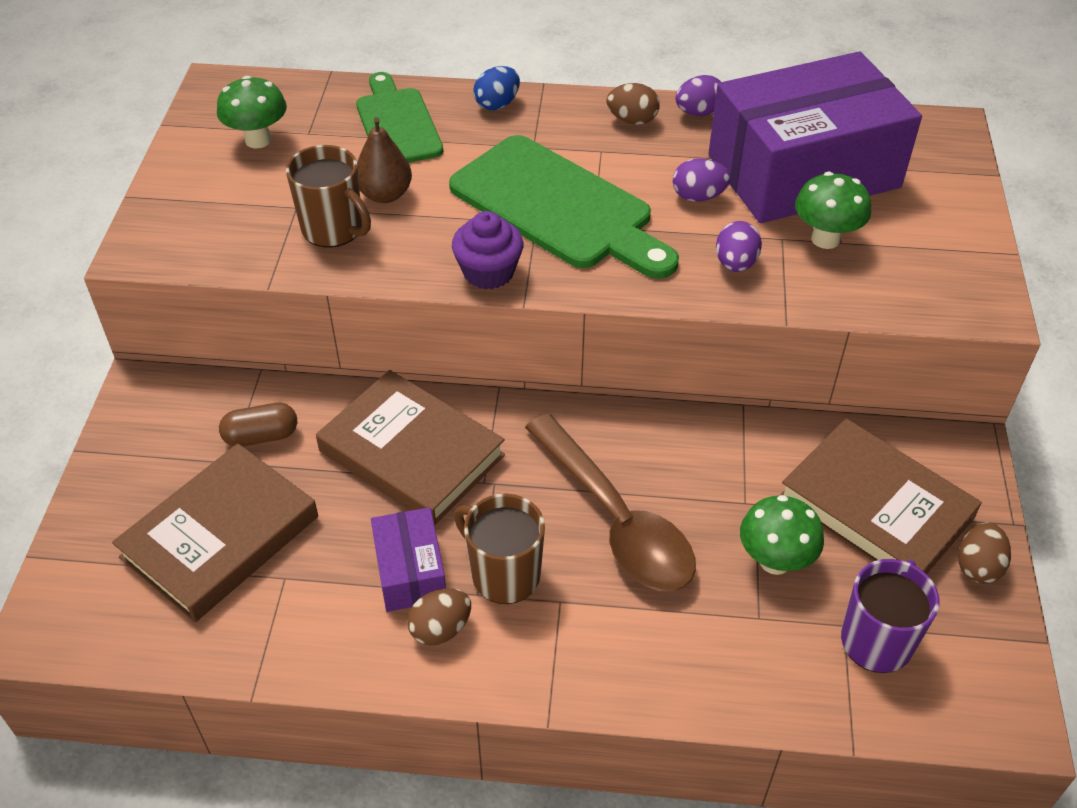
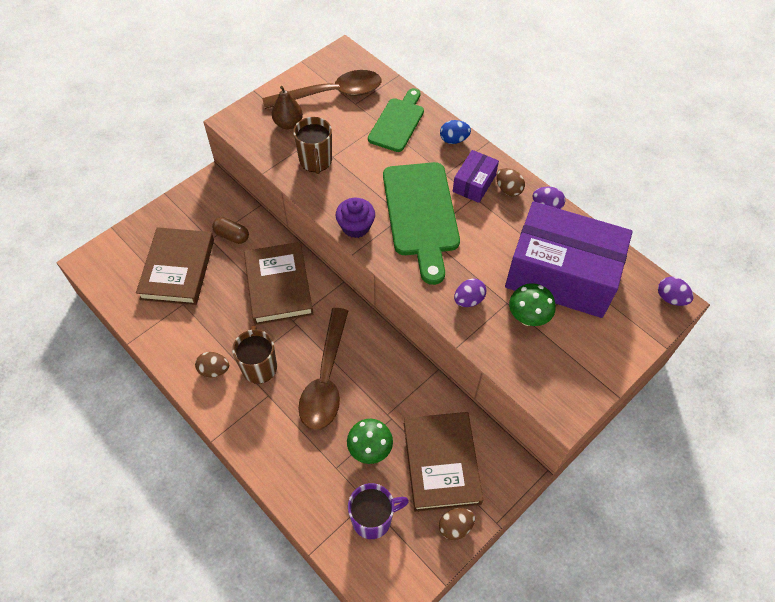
camera: 40 degrees right, 10 degrees up
brown book [112,443,318,622] -> brown book turned 75 degrees counterclockwise [136,227,214,305]
green mushroom [217,76,287,148] -> brown spoon [262,70,381,109]
brown pear [357,117,412,203] -> brown pear moved to [272,86,303,129]
purple box [371,507,446,612] -> purple box moved to [452,150,499,203]
purple egg [673,158,730,202] -> purple egg moved to [658,277,694,306]

